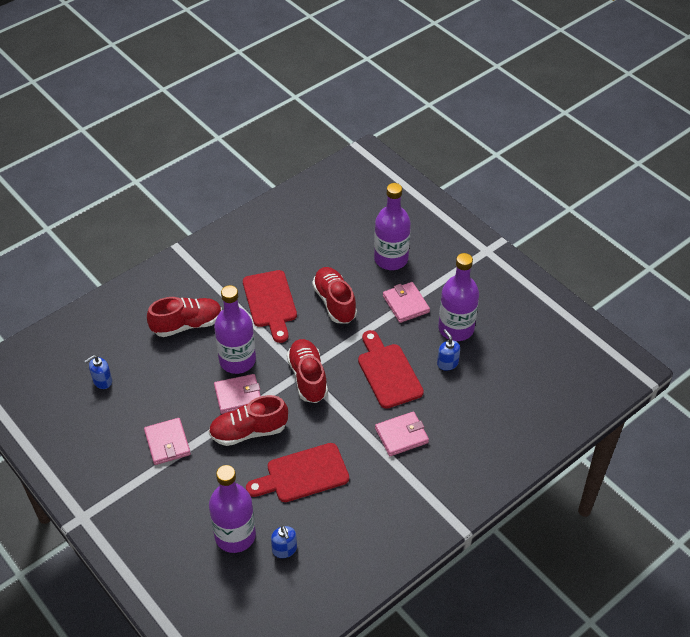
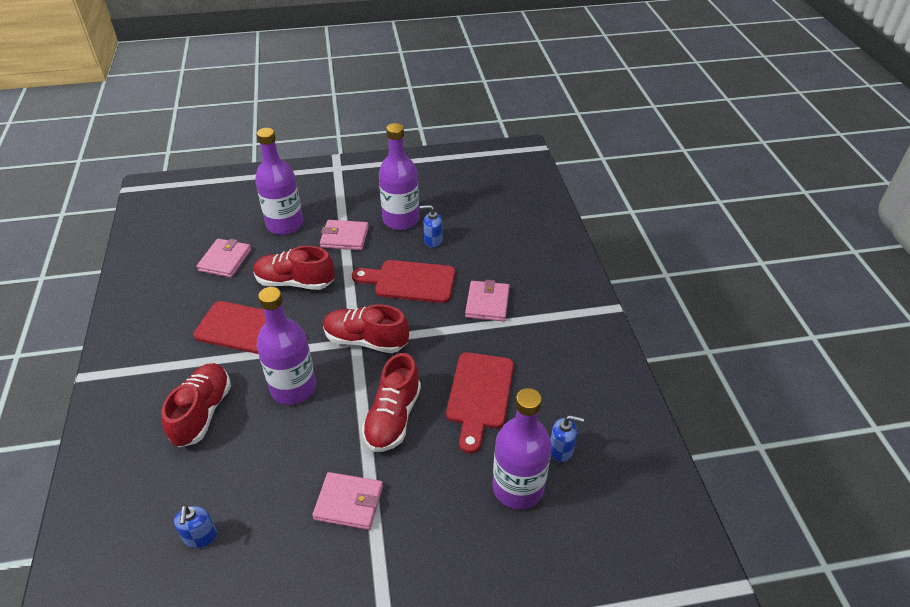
camera: 60 degrees left, 5 degrees down
pink wallet [214,374,261,414] -> pink wallet moved to [197,239,251,278]

